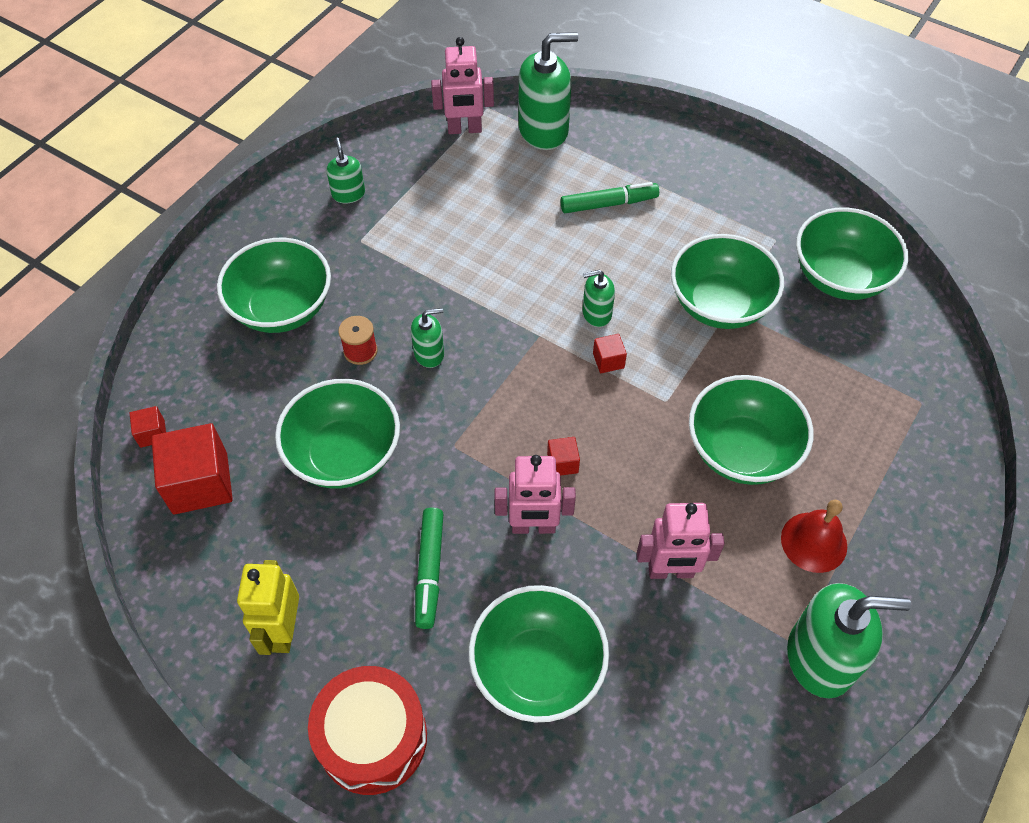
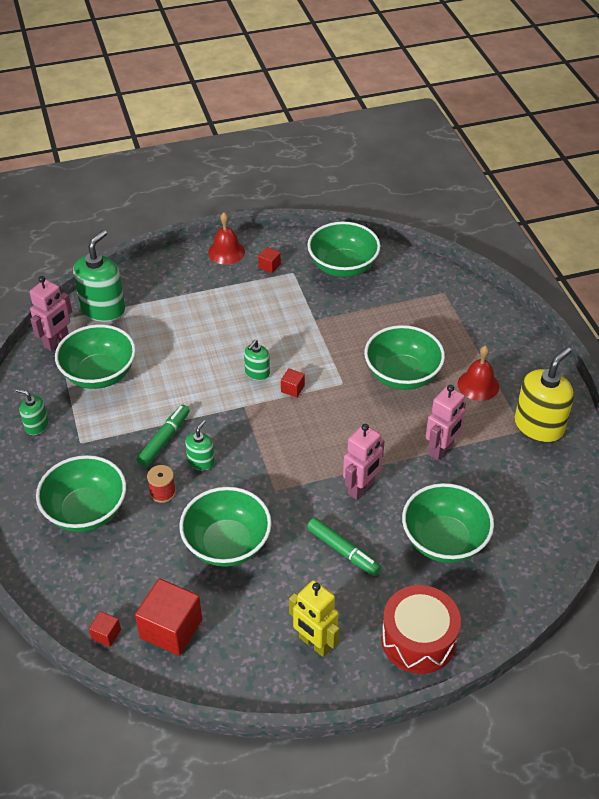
camera: 50 degrees left, 10 degrees down
red cube [547,437,580,476] -> red cube moved to [258,247,281,273]
green marker [560,182,659,213] -> green marker moved to [137,405,190,467]
green bowl [671,234,784,329] -> green bowl moved to [55,324,136,389]
green soap dispenser [787,583,911,698] -> yellow soap dispenser [514,347,574,443]
none -> red bell [208,212,245,264]

